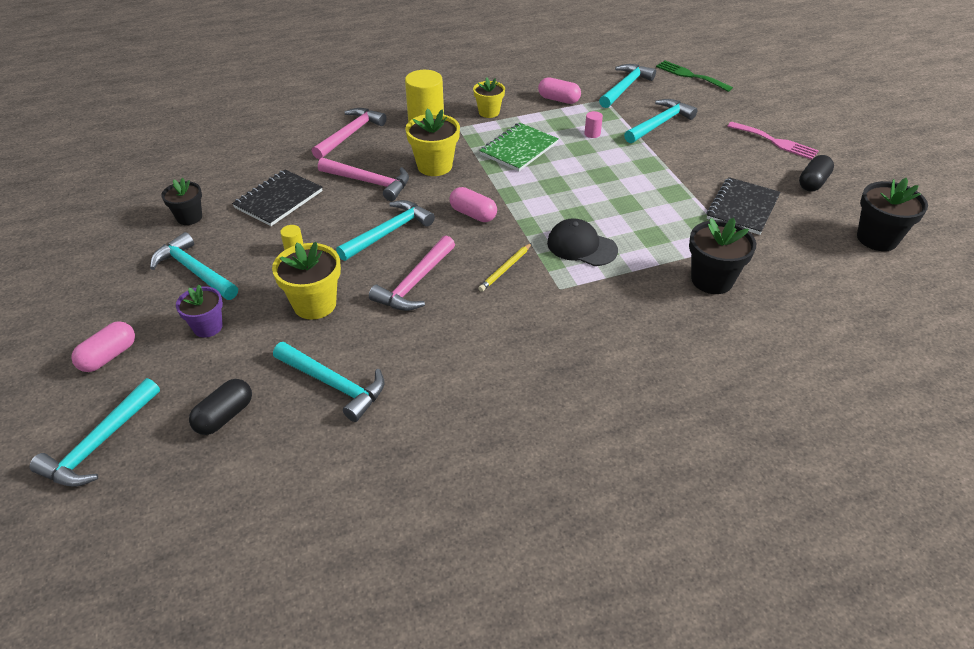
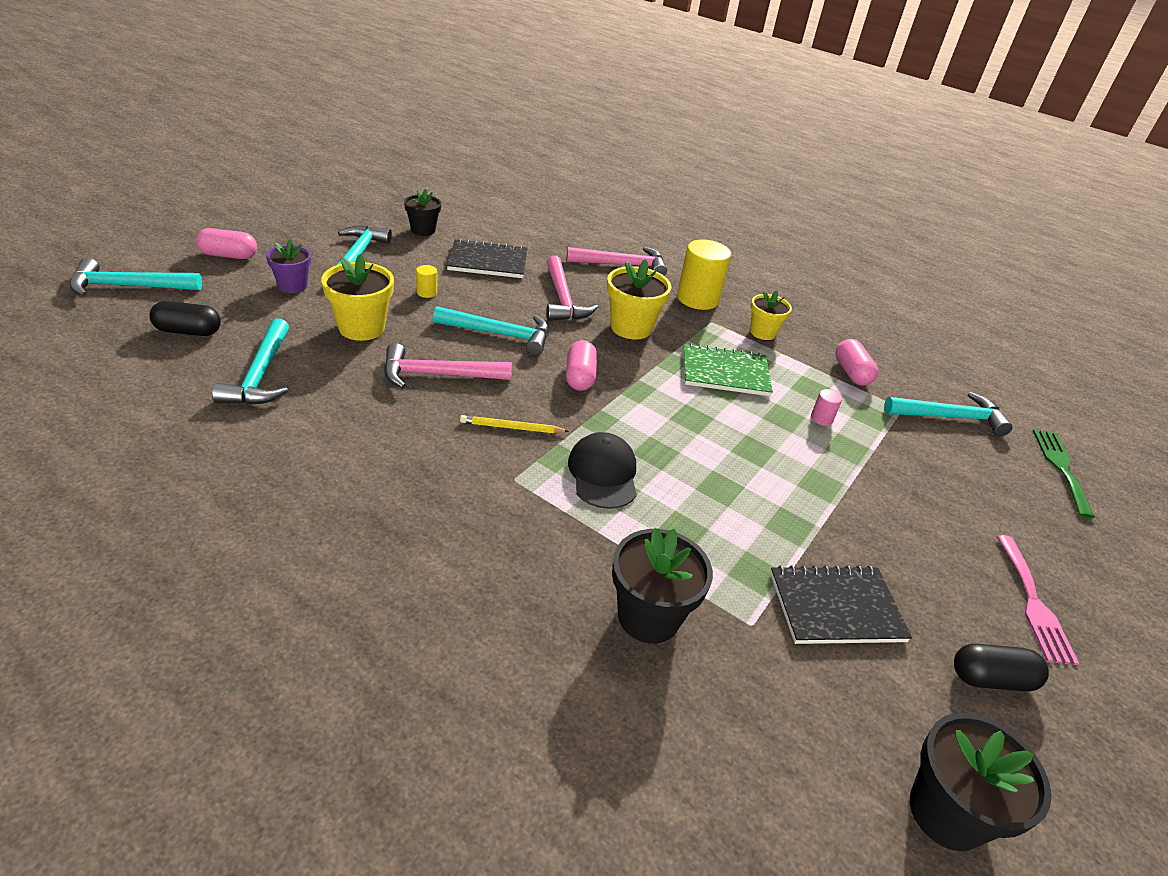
camera: 50 degrees right, 5 degrees down
turquoise hammer [624,99,697,143] -> none

